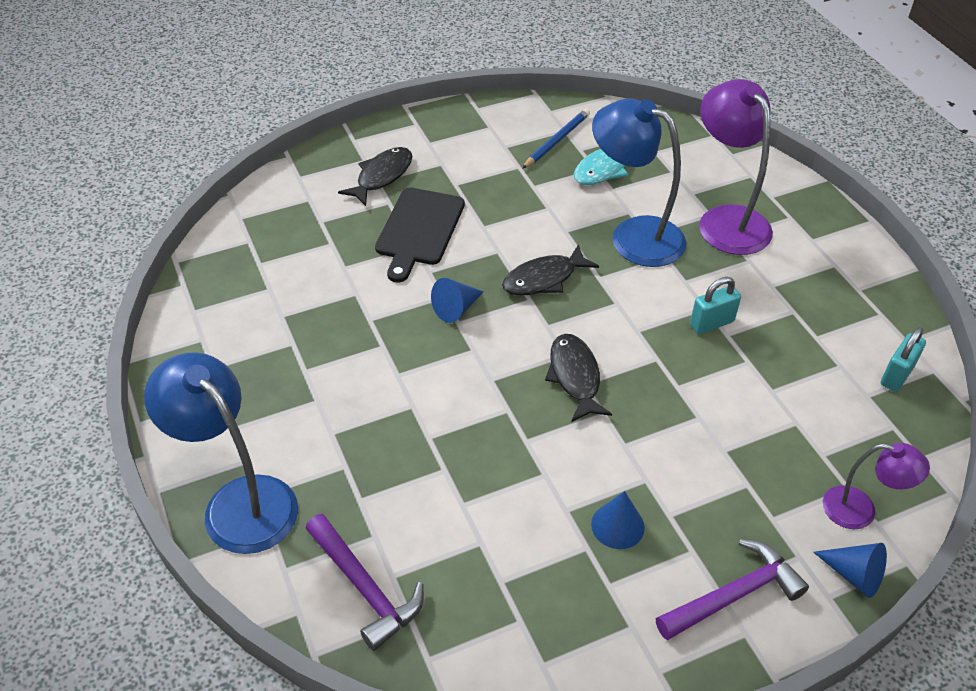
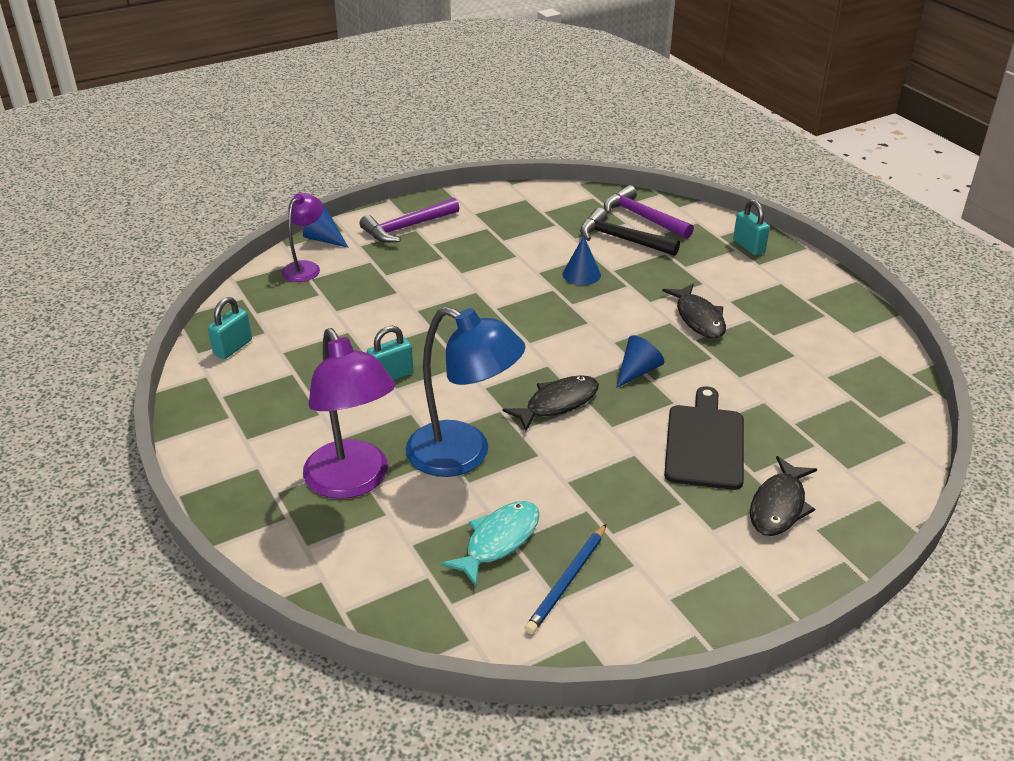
camera: 175 degrees right, 10 degrees down
blue lamp [144,352,298,554] -> turquoise padlock [733,199,770,255]
black fish [545,334,612,422] -> black fish moved to [662,284,726,338]
blue cone [591,491,645,549] -> blue cone moved to [563,236,601,285]
purple lamp [823,443,930,529] -> purple lamp turned 105 degrees clockwise [282,193,323,282]
none -> black hammer [580,208,680,256]

